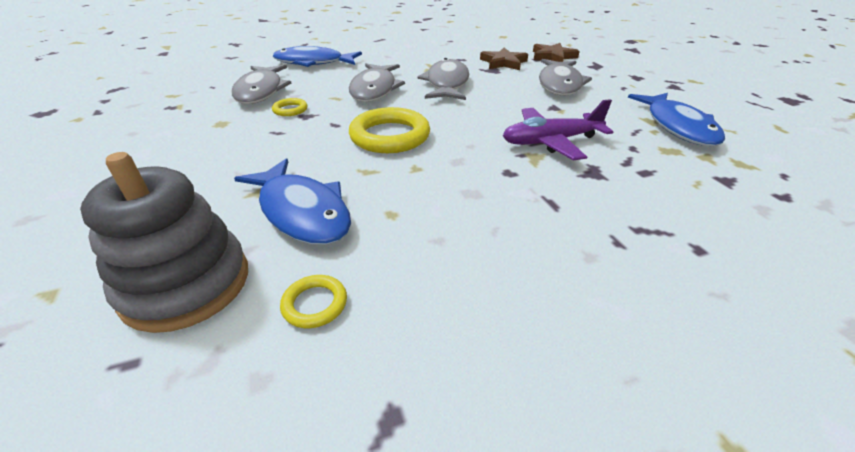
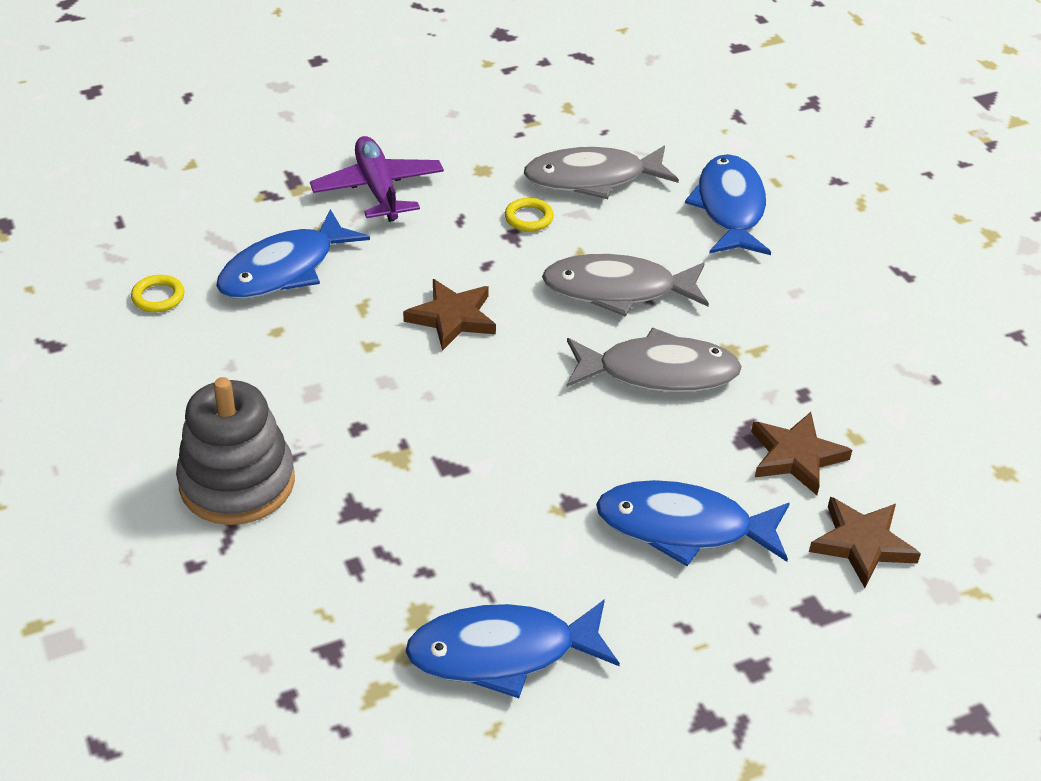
camera: 85 degrees right, 5 degrees up
grey stacking toy [80,152,248,333] -> grey stacking toy moved to [176,377,295,525]
yellow ring [349,107,430,153] -> brown star [403,279,496,351]
purple plane [503,99,613,160] -> purple plane moved to [310,136,444,222]
grey fish [539,59,592,96] -> blue fish [596,480,790,566]

